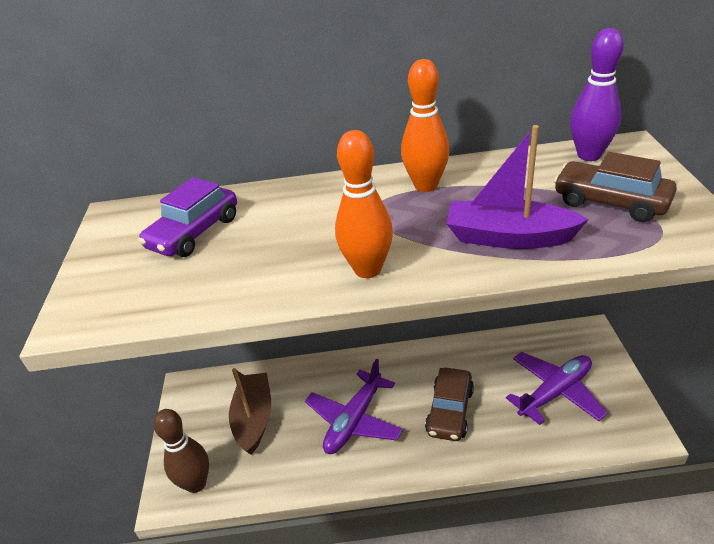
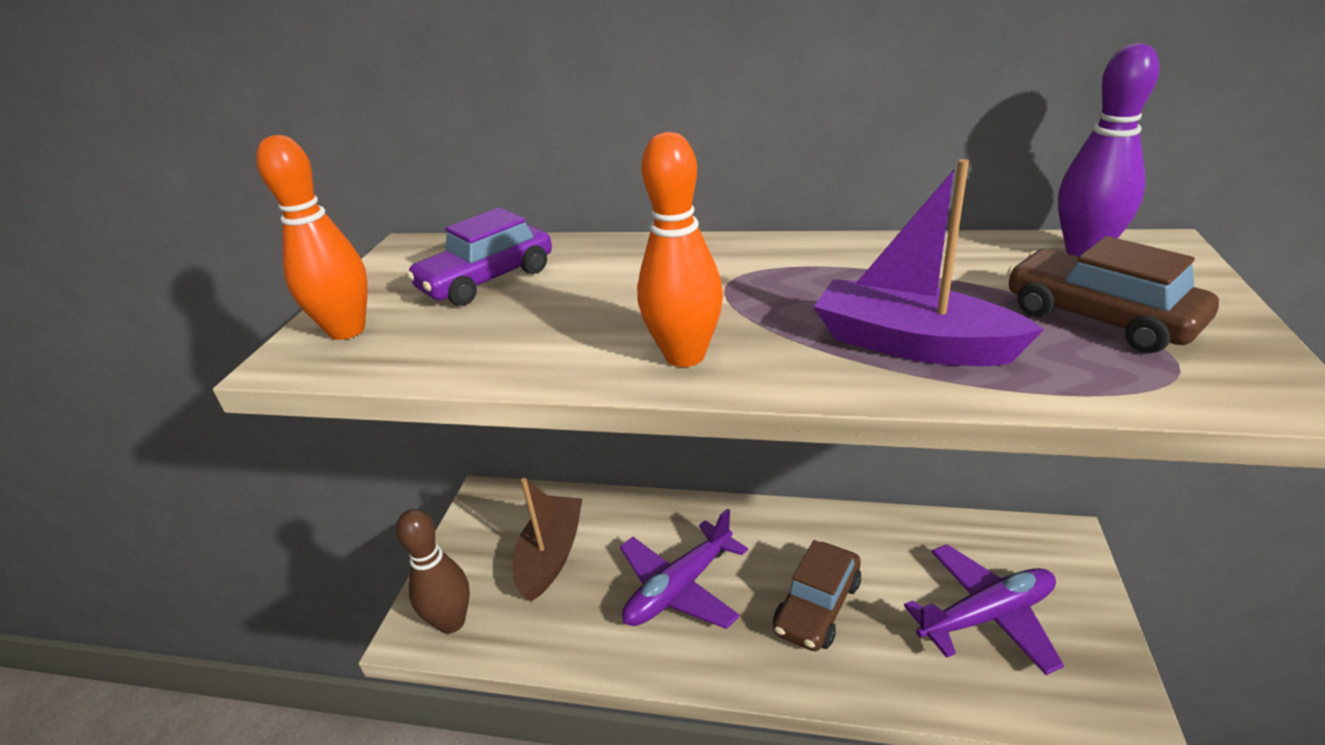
camera: 15 degrees right, 5 degrees down
orange bowling pin [401,59,450,192] -> orange bowling pin moved to [256,135,368,340]

